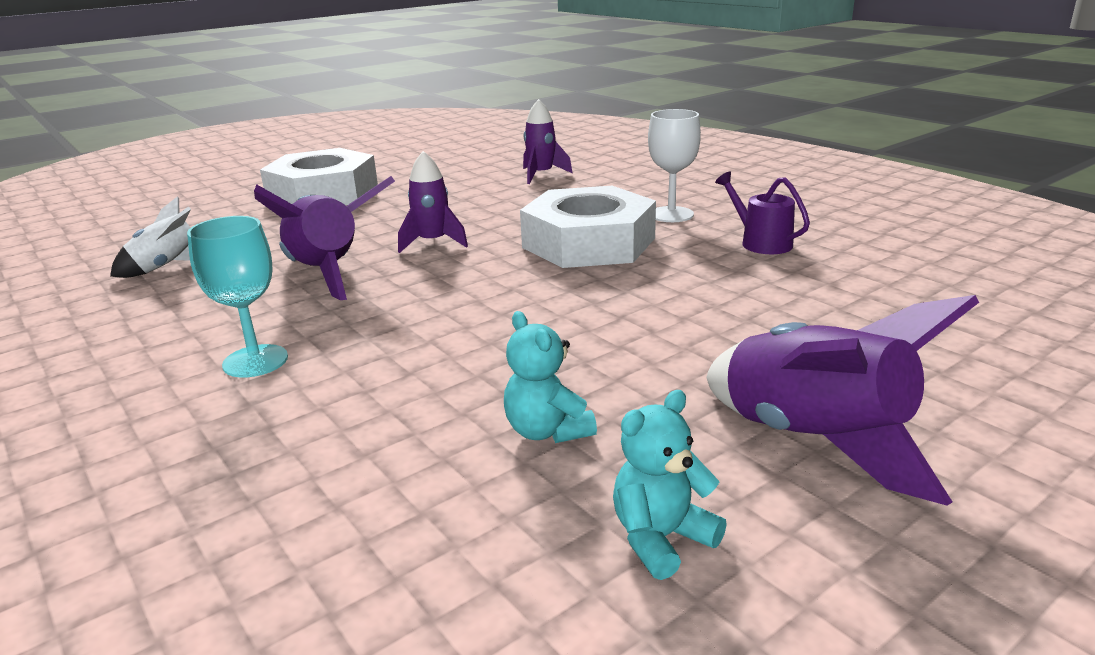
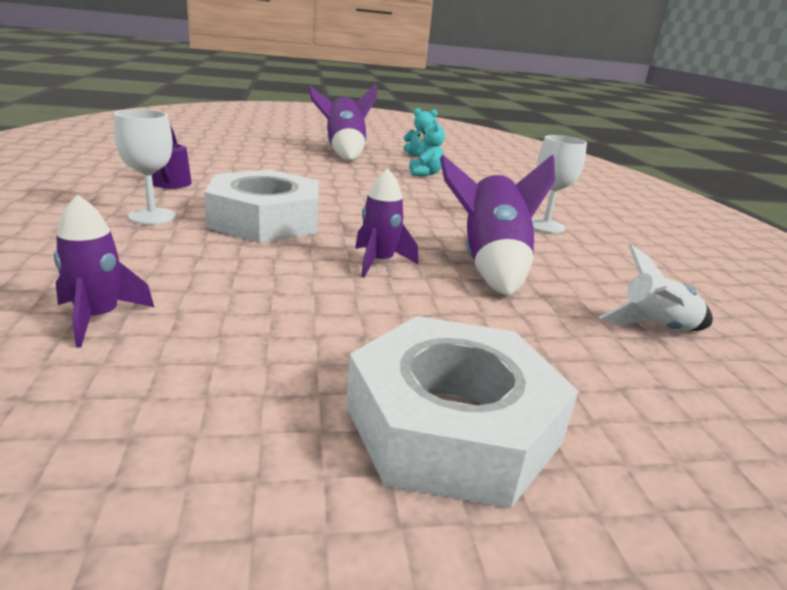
camera: 155 degrees left, 0 degrees up
turquoise goblet [187,216,288,378] -> white goblet [532,135,587,233]

